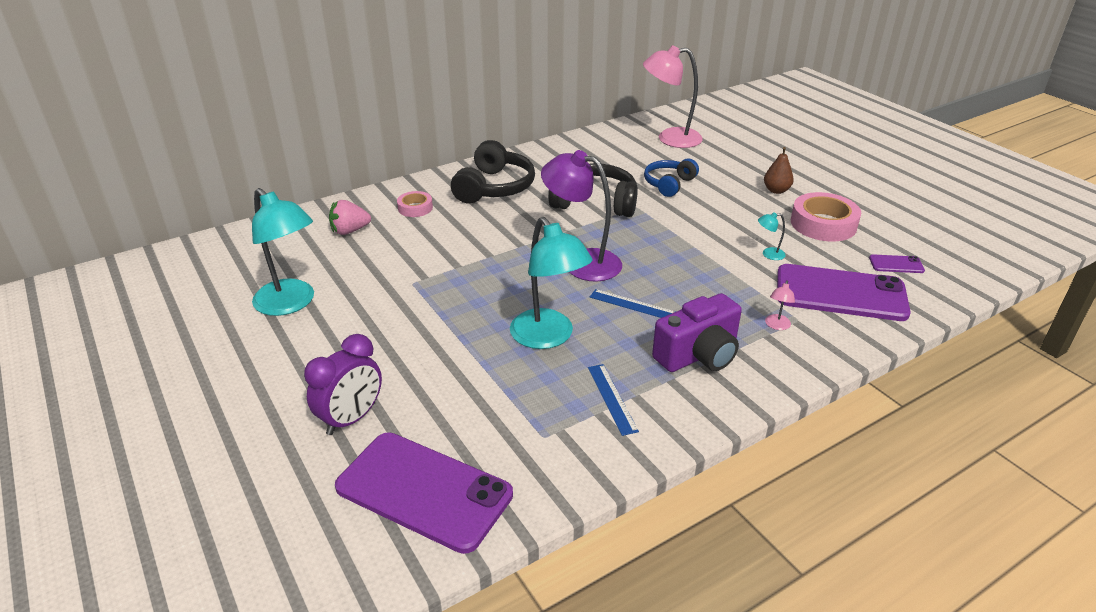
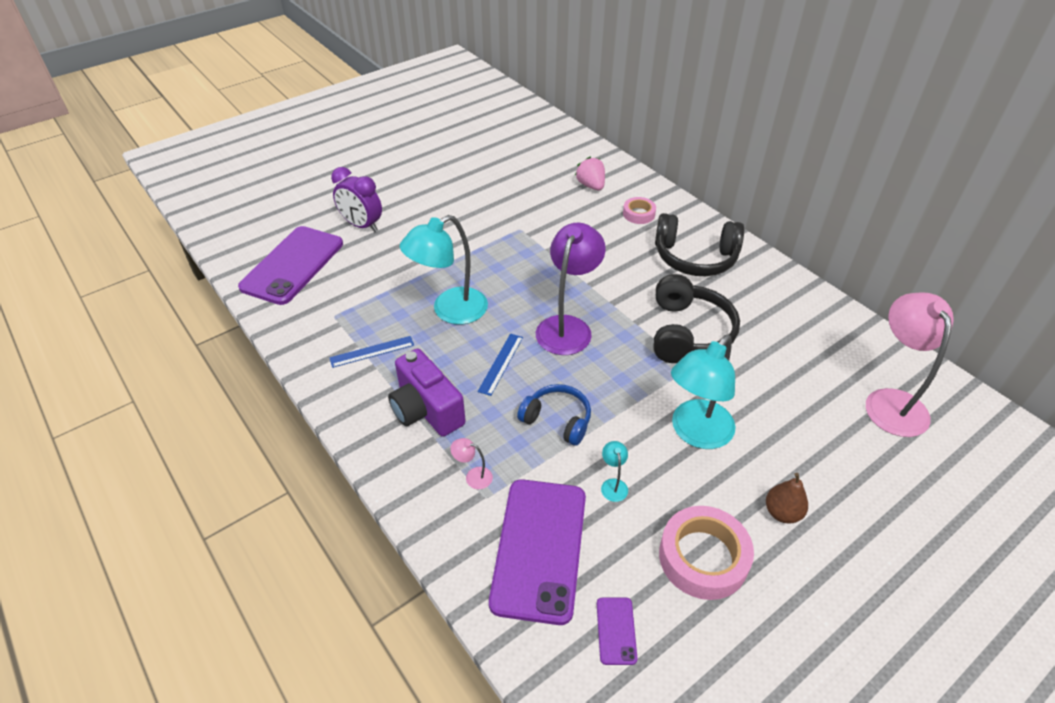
camera: 85 degrees right, 10 degrees up
turquoise lamp [252,188,314,316] -> turquoise lamp moved to [671,335,736,449]
blue headphones [644,159,699,197] -> blue headphones moved to [517,384,591,446]

